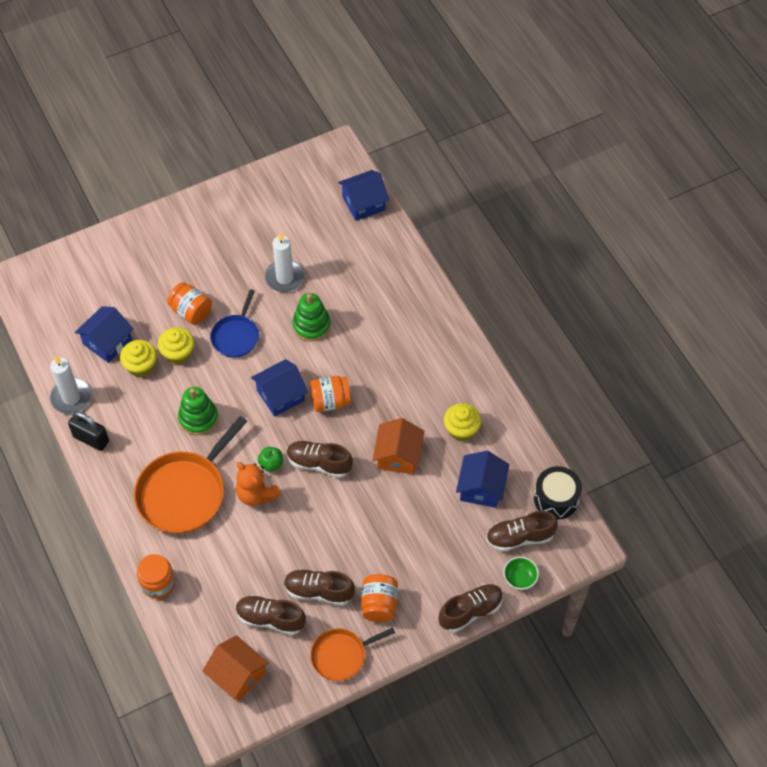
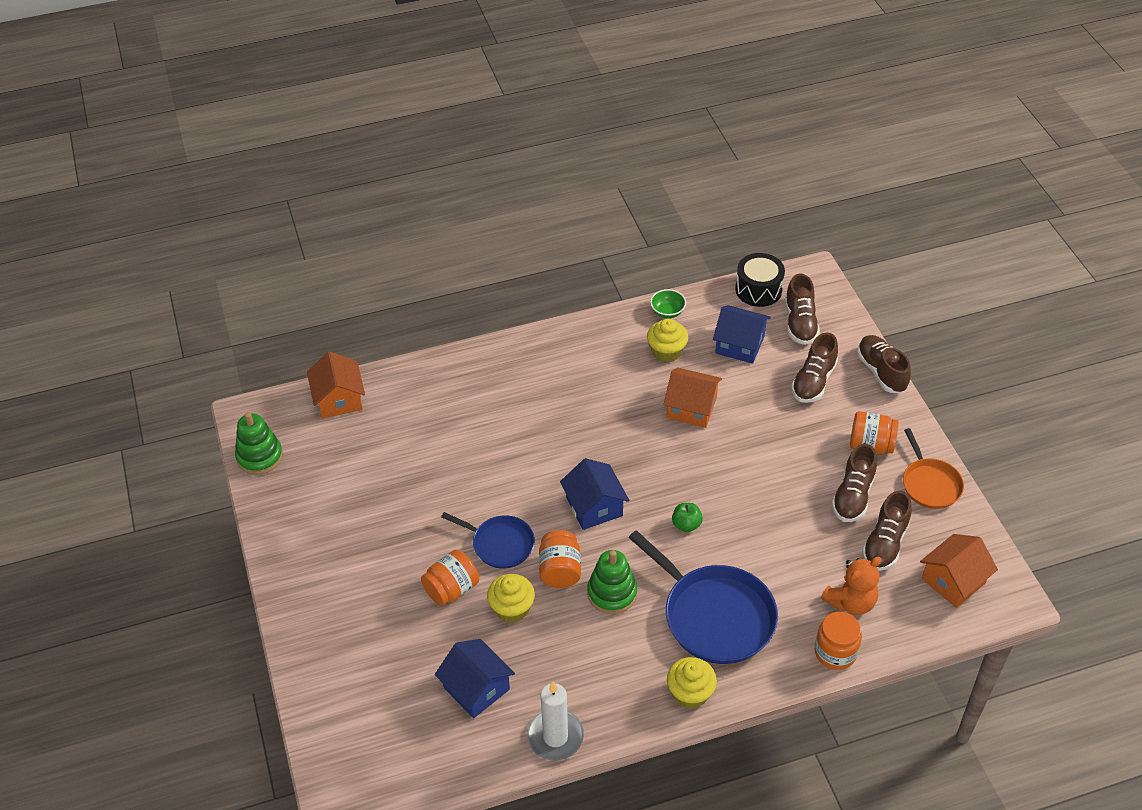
camera: 80 degrees left, 10 degrees down
black padlock [68,411,109,451] -> none
yellow cupcake [120,340,157,377] -> yellow cupcake moved to [667,657,717,709]
orange pan [134,416,247,534] -> blue pan [628,530,778,664]
orange teddy bear [236,462,281,506] -> orange teddy bear moved to [821,557,881,615]
white candle [265,232,305,292] -> none
brown shoe [287,441,353,478] -> brown shoe moved to [791,333,838,403]
green stacking toy [292,293,331,342] -> green stacking toy moved to [235,412,283,475]
orange jar [310,376,351,412] -> orange jar moved to [539,530,581,588]
blue house [338,170,389,221] -> orange house [307,352,365,418]
green bowl [503,557,539,590] -> green bowl moved to [650,289,686,318]

